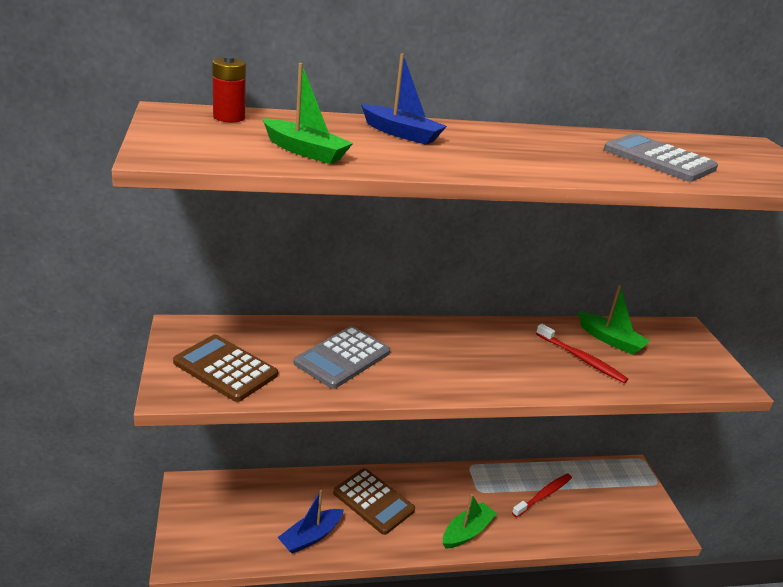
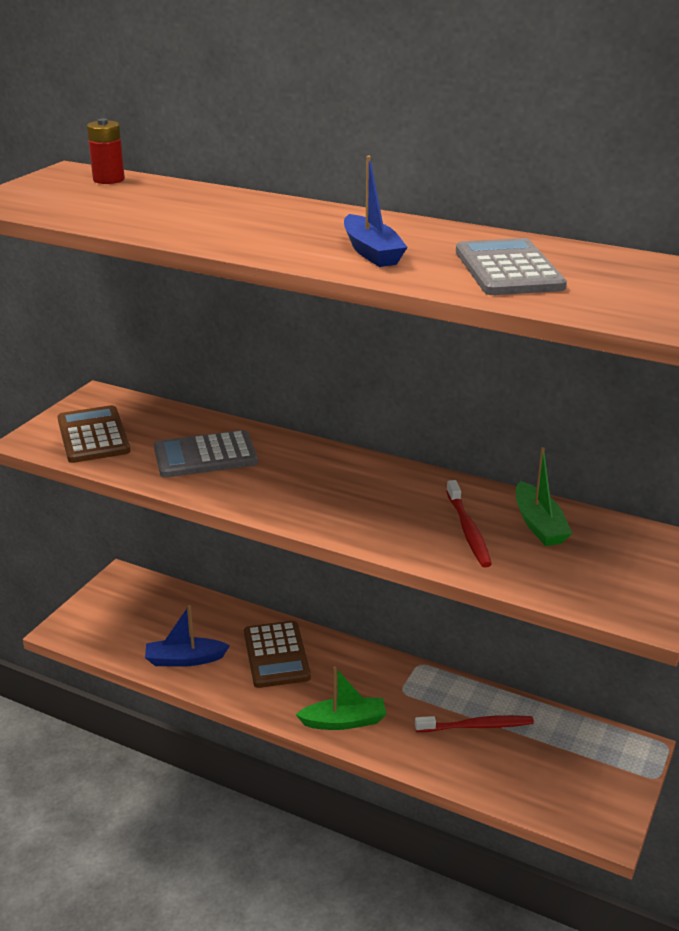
camera: 40 degrees right, 0 degrees up
green boat [262,63,353,164] -> none
blue boat [361,53,447,145] -> blue boat moved to [344,156,408,267]

